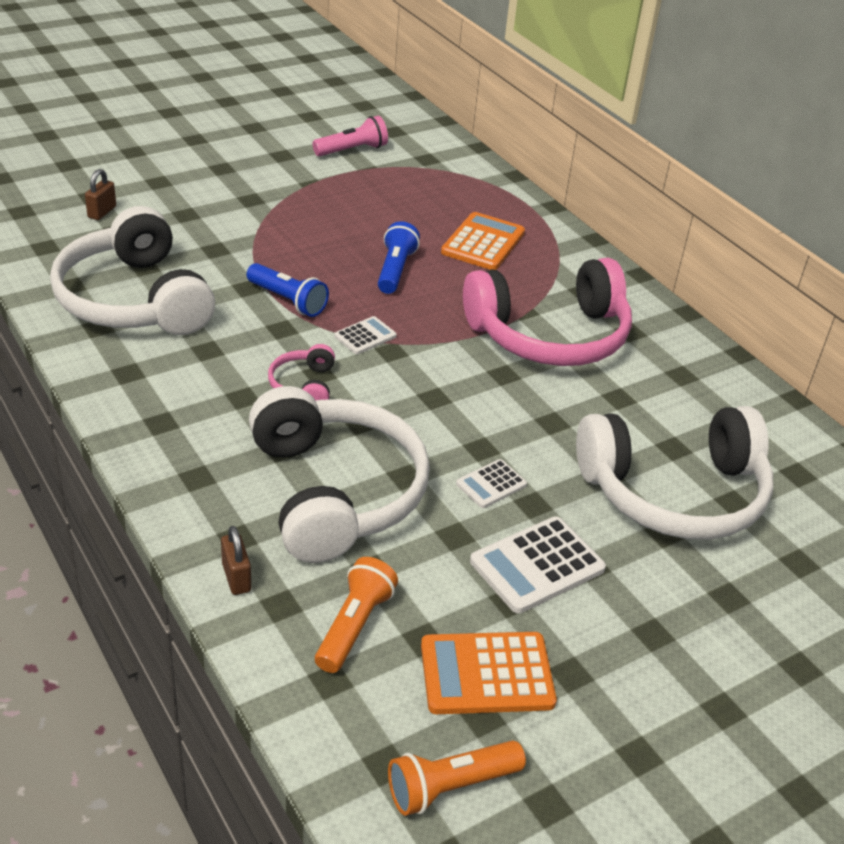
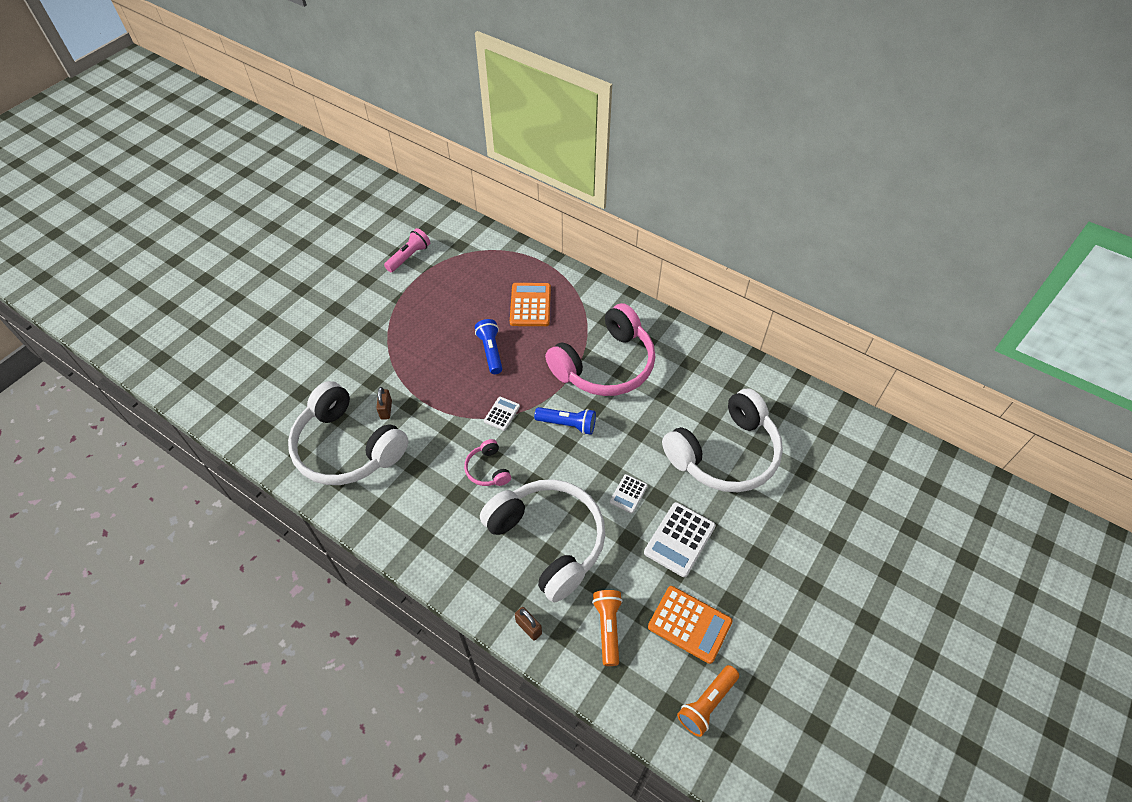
camera: 20 degrees left, 15 degrees up
brown padlock [85,169,116,220] -> brown padlock moved to [376,387,392,420]
blue flashlight [247,263,329,317] -> blue flashlight moved to [534,407,596,435]
orange calculator [421,632,557,714] -> orange calculator turned 120 degrees counterclockwise [648,586,733,664]

